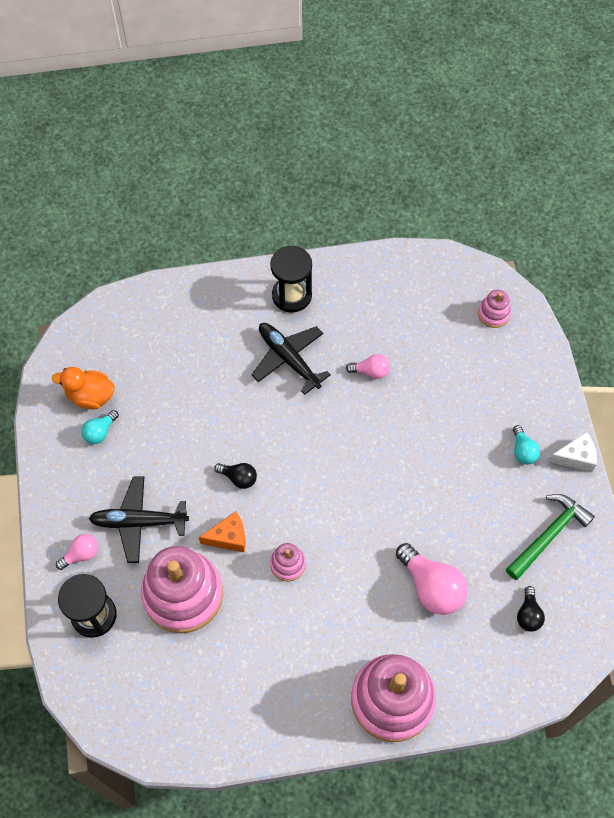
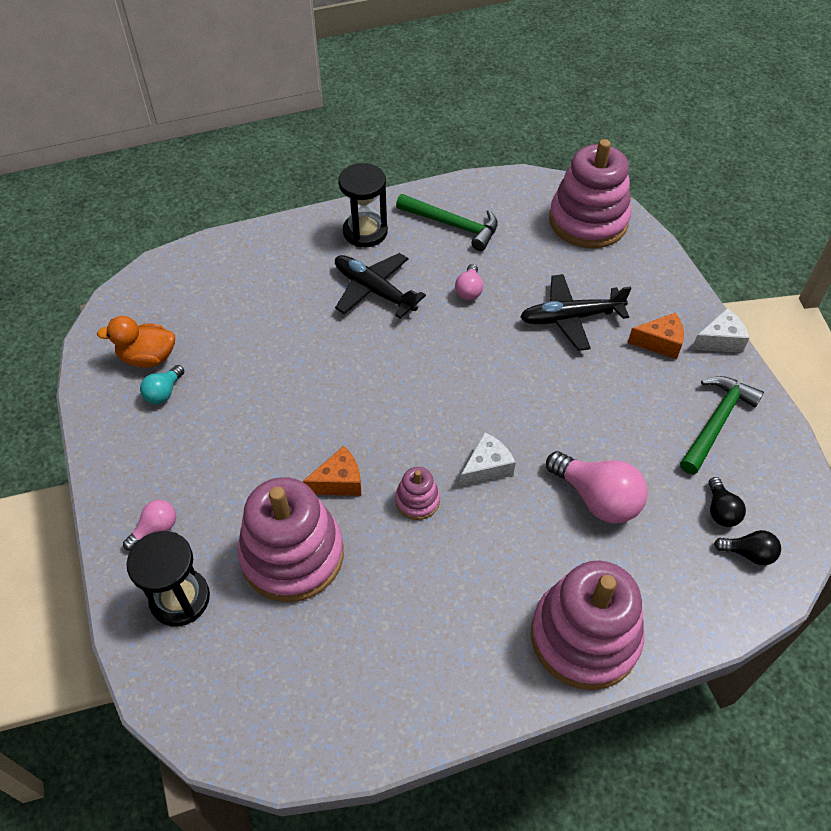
camera: 10 degrees left, 10 degrees down
black plane [88,477,189,563] -> black plane moved to [520,274,631,351]
black light bulb [214,463,257,489] -> black light bulb moved to [714,530,781,565]
pink light bulb [346,354,390,379] -> pink light bulb turned 105 degrees clockwise [455,264,483,300]
pink stacking toy [478,290,511,328] -> pink stacking toy [549,139,631,248], size x2.22
turquoise light bulb [513,425,540,465] -> orange cheese [628,313,684,359]
none -> green hammer [396,194,498,251]
none -> white cheese [460,432,516,488]

